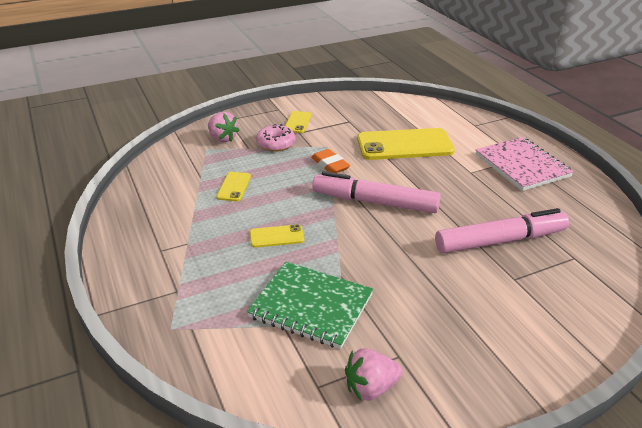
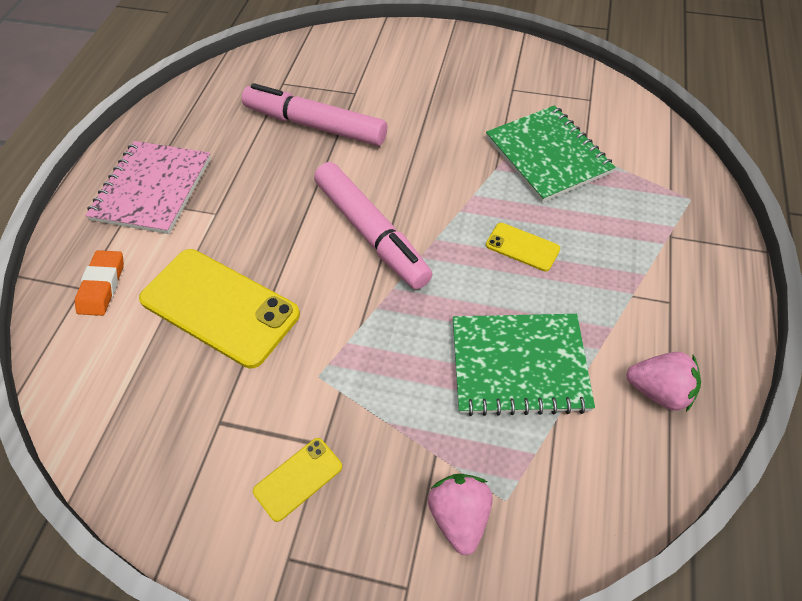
camera: 140 degrees left, 20 degrees up
yellow phone [216,172,251,201] -> green notebook [453,314,595,416]
pink donut [256,124,295,152] -> none
orange eraser [311,149,350,173] -> orange eraser moved to [75,250,124,316]
pink strawberry [345,349,403,401] -> pink strawberry moved to [626,352,701,412]

